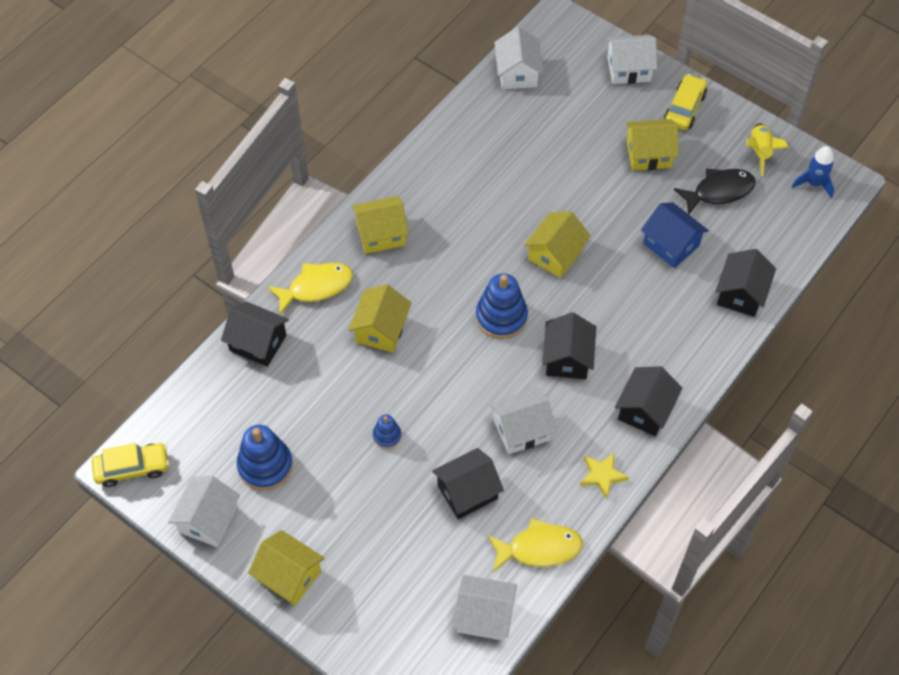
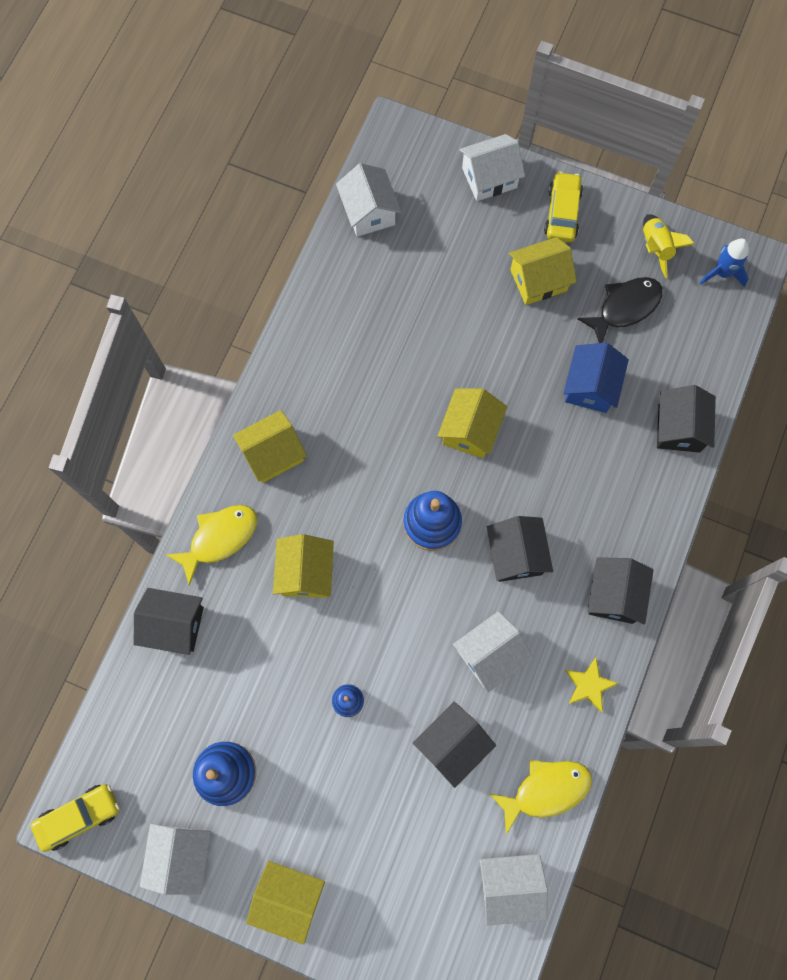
camera: 15 degrees left, 15 degrees up
blue house [641,202,709,268] -> blue house turned 75 degrees clockwise [564,343,629,413]

